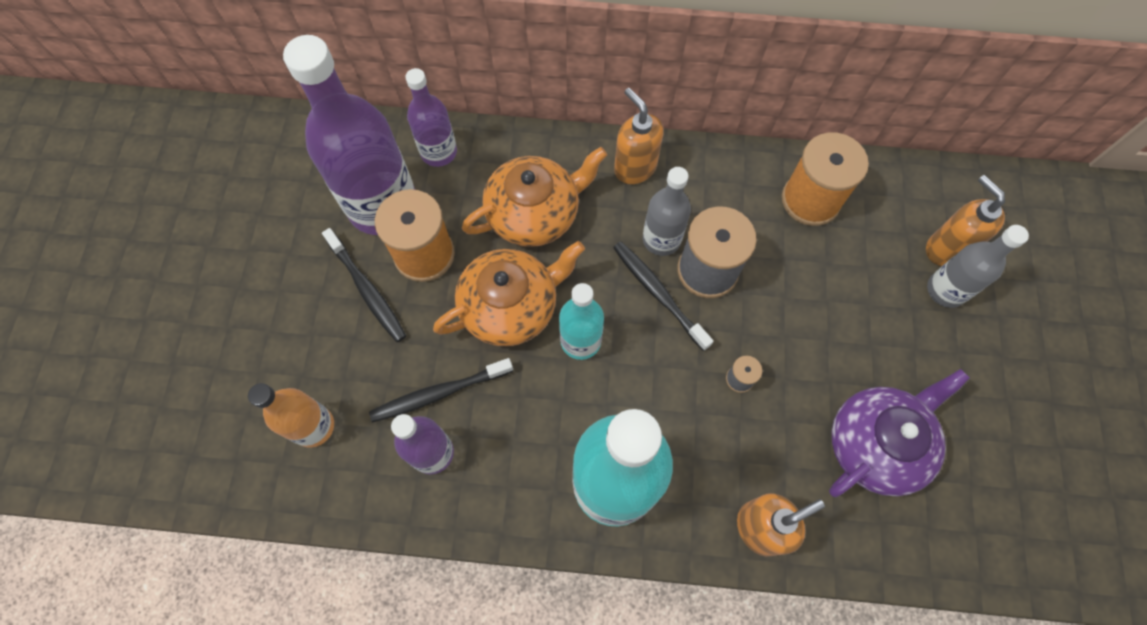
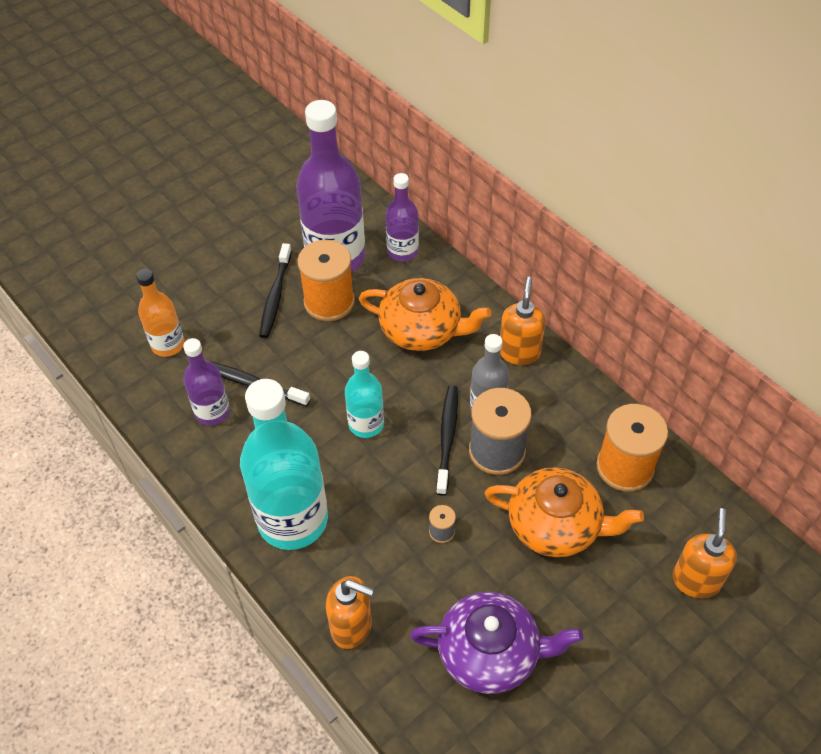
camera: 45 degrees right, 15 degrees down
orange teapot [433,241,585,346] -> orange teapot moved to [485,467,644,557]
grey bottle [927,225,1029,308] -> none

